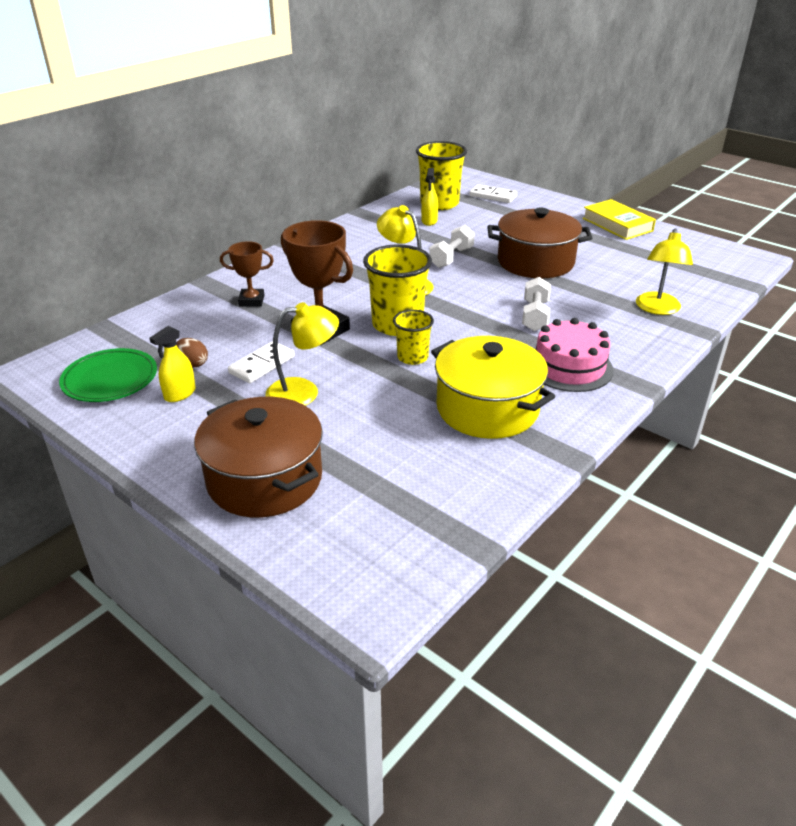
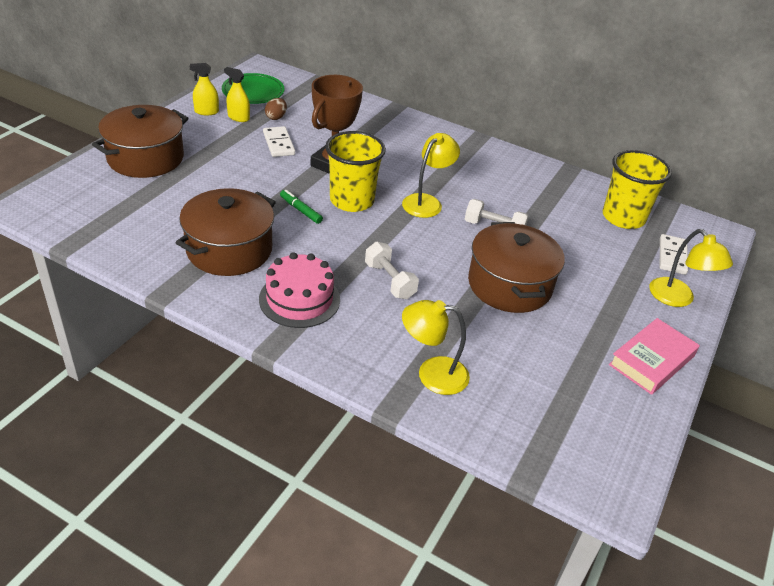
camera: 75 degrees right, 5 degrees up
brown trophy [220,241,274,306] -> none
white domino [228,341,295,383] -> white domino turned 45 degrees clockwise [263,126,295,157]
yellow lamp [266,302,339,406] -> yellow lamp moved to [649,229,733,307]
yellow cup [393,310,434,365] -> green marker [280,190,323,224]
yellow spray bottle [421,168,438,226] -> yellow spray bottle moved to [190,63,219,115]
yellow pot [431,336,555,439] -> brown pot [176,188,276,276]
white dumbbell [522,277,551,331] -> white dumbbell turned 60 degrees clockwise [365,242,419,299]
yellow book [582,199,656,240] -> pink book [609,318,700,395]

